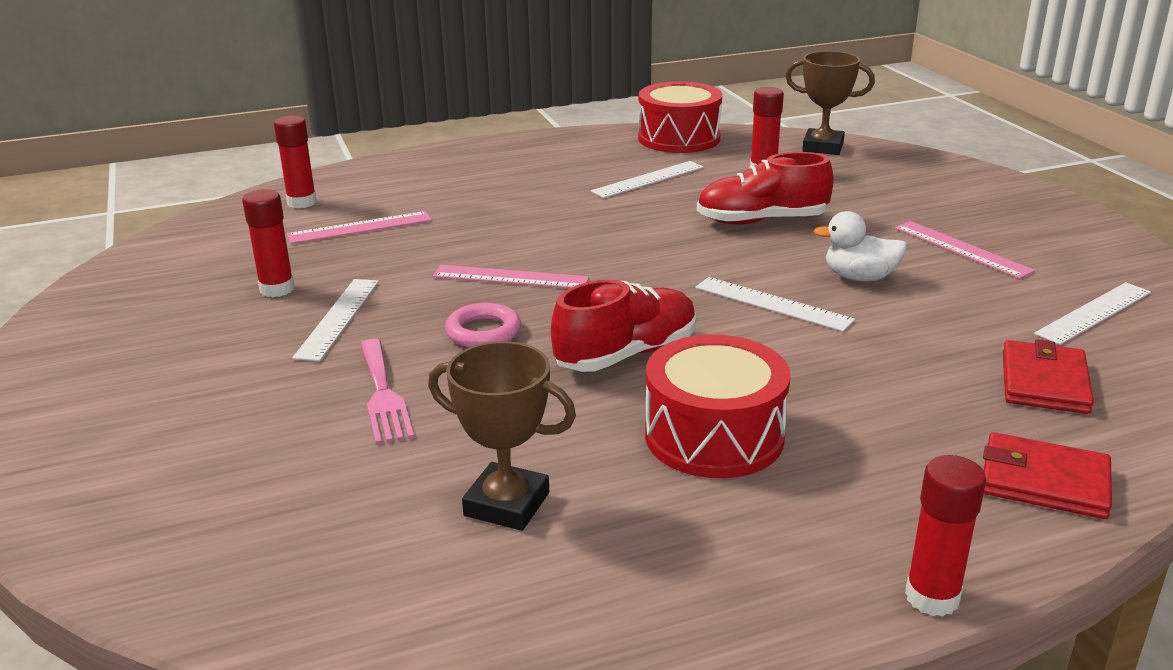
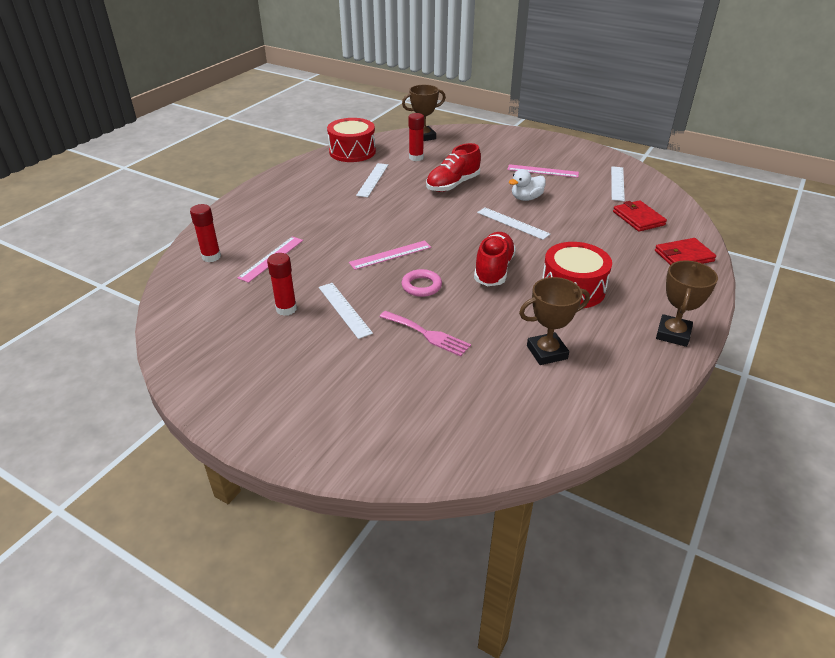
camera: 40 degrees left, 10 degrees up
white ruler [695,277,855,332] -> white ruler turned 45 degrees clockwise [477,207,550,240]
red glue stick [905,455,986,617] -> none
none -> brown trophy [656,260,718,347]

